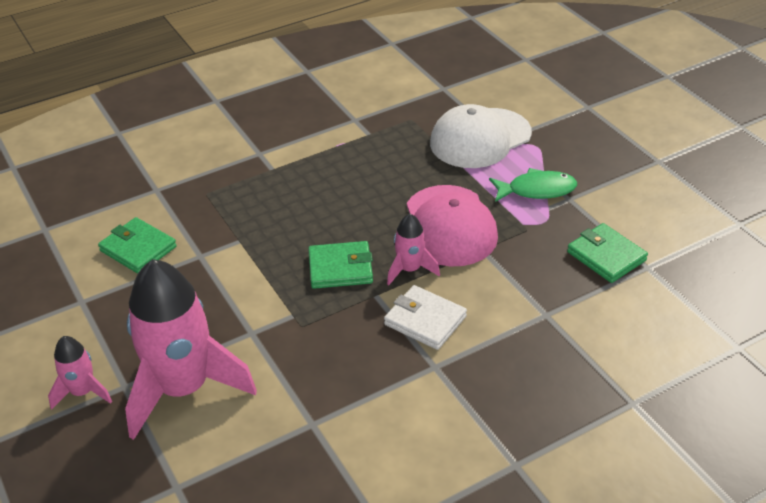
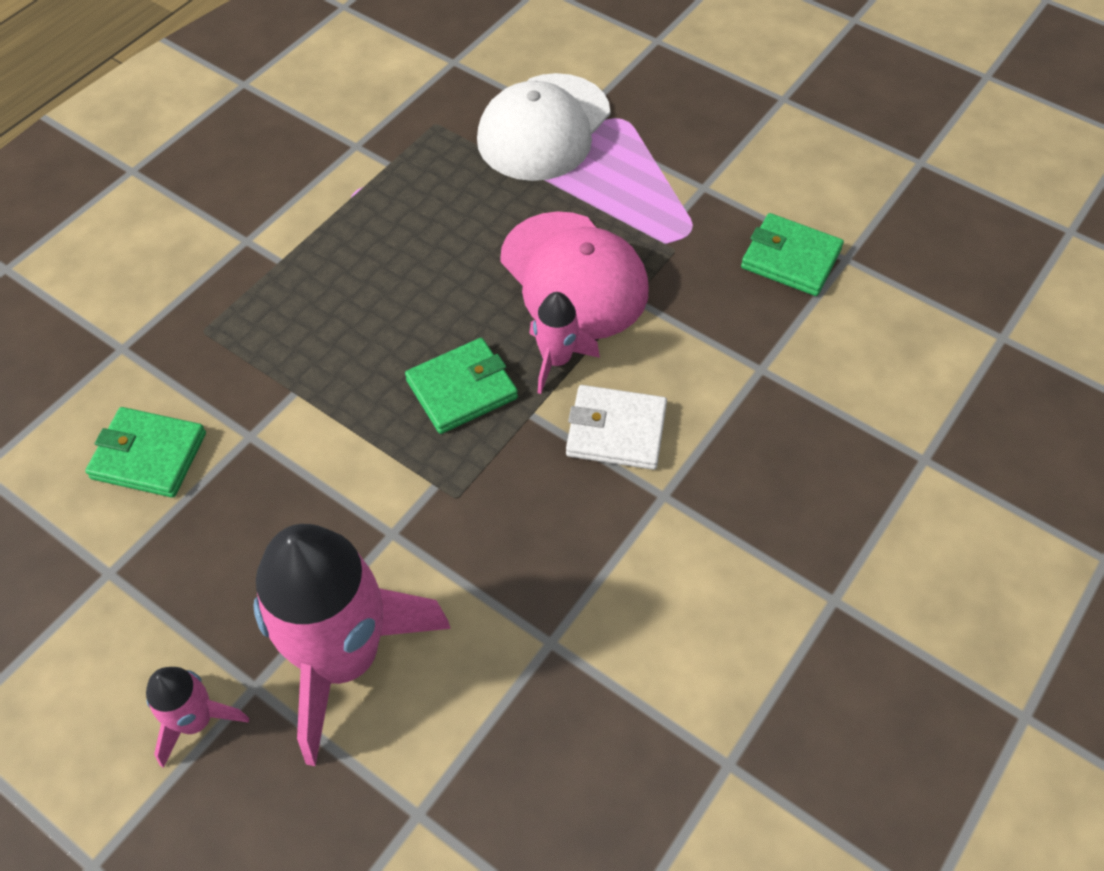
camera: 25 degrees left, 15 degrees up
green fish [489,168,577,202] -> none

